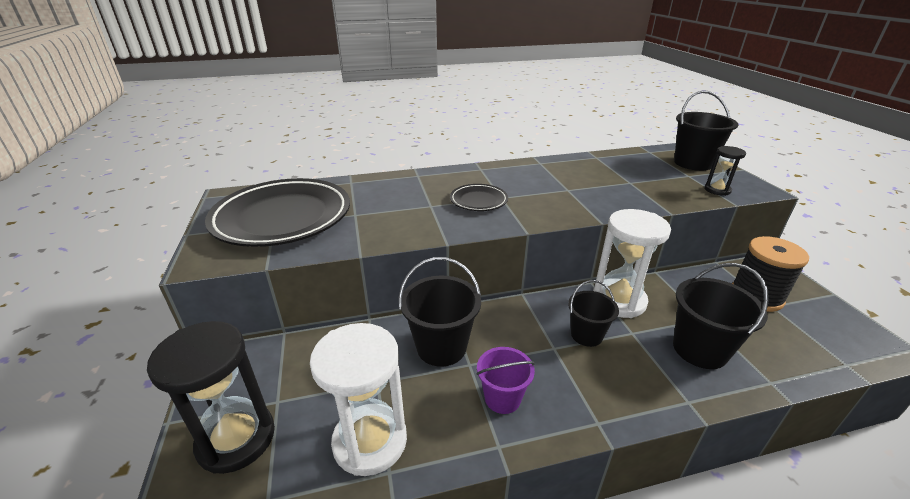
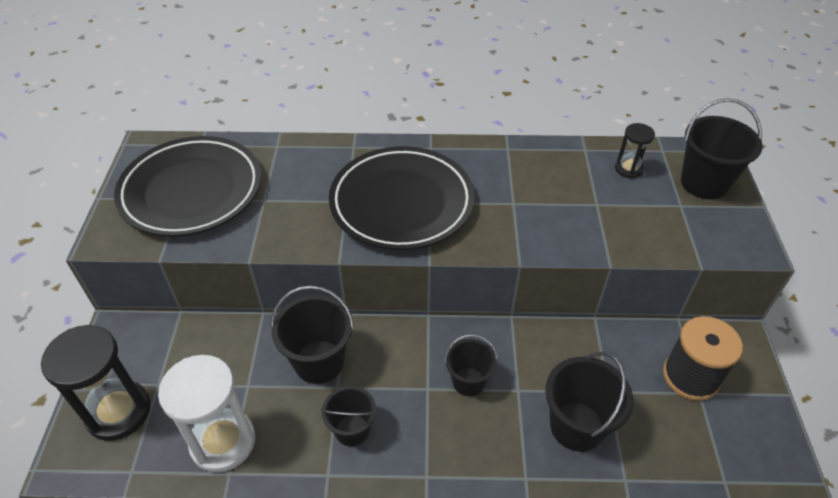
camera: 15 degrees right, 15 degrees up
black plate [450,184,508,211] -> black plate [329,146,475,250], size x2.18
purple bucket [476,347,535,414] -> black bucket [321,386,377,447]
white hourglass [593,209,671,318] -> none
black hourglass [704,146,746,196] -> black hourglass moved to [615,123,655,179]

